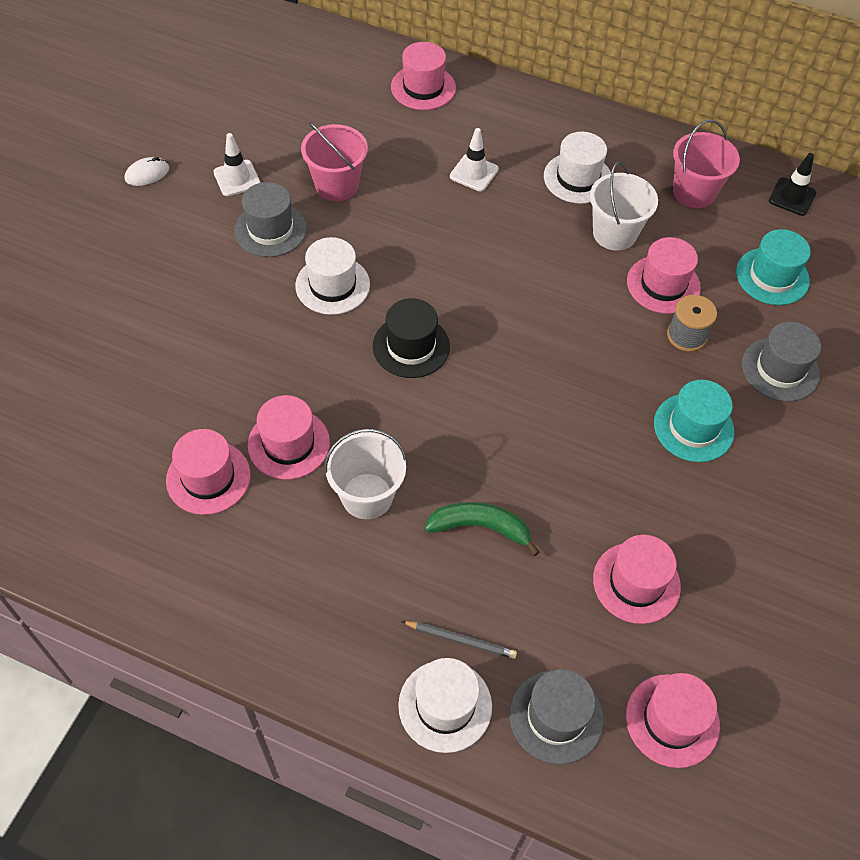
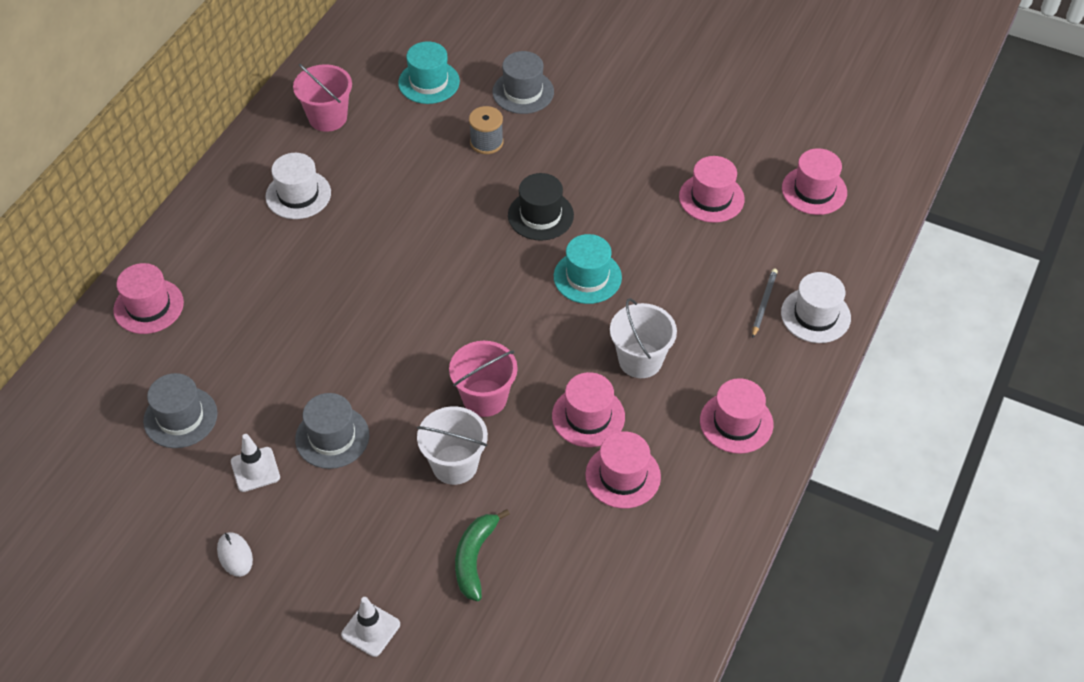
camera: 85 degrees left, 5 degrees down
white hat [295,237,370,315] -> none
pink bucket [301,122,368,201] -> pink bucket moved to [449,341,518,417]
black hat [373,298,450,378] -> black hat moved to [508,173,574,241]
green banana [425,502,540,556] -> green banana moved to [455,509,510,601]
white traffic cone [450,128,499,191] -> white traffic cone moved to [341,597,400,657]
grey hat [509,669,603,764] -> grey hat moved to [143,373,218,448]
white bucket [590,162,658,251] -> white bucket moved to [417,406,488,485]
pink hat [627,237,701,314] -> pink hat moved to [700,378,773,454]
turquoise hat [654,380,734,462] -> turquoise hat moved to [554,234,622,304]
black traffic cone [769,153,816,216] -> none

